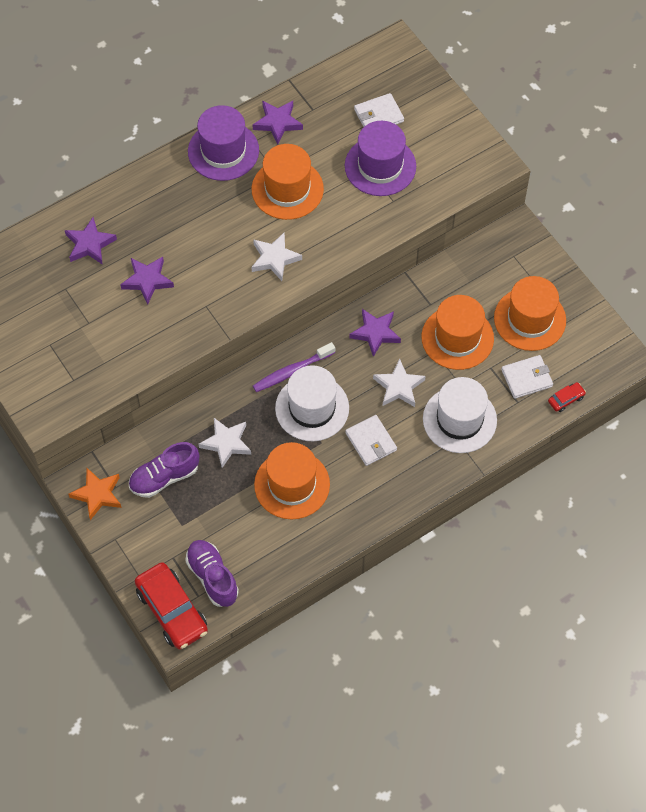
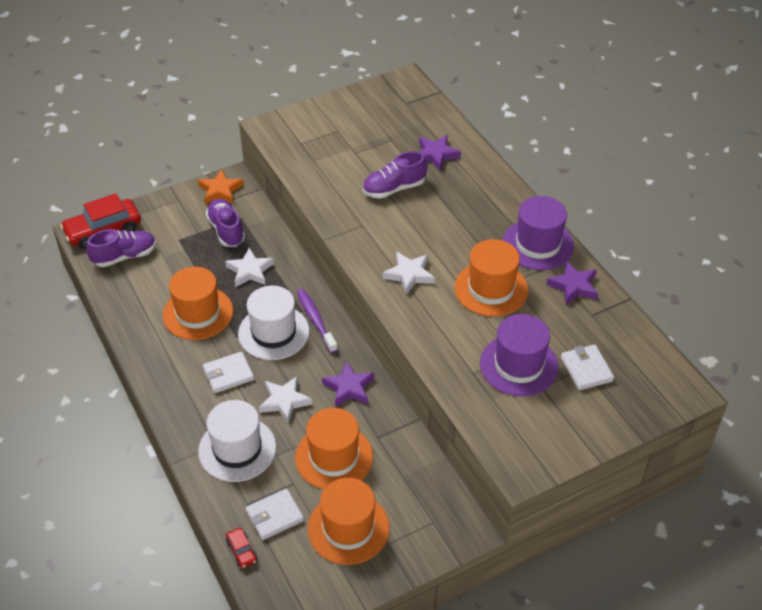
camera: 95 degrees right, 15 degrees down
purple star [120,257,174,305] -> purple shoe [363,151,427,199]
white wallet [501,355,553,399] -> white wallet turned 75 degrees clockwise [246,488,304,540]

